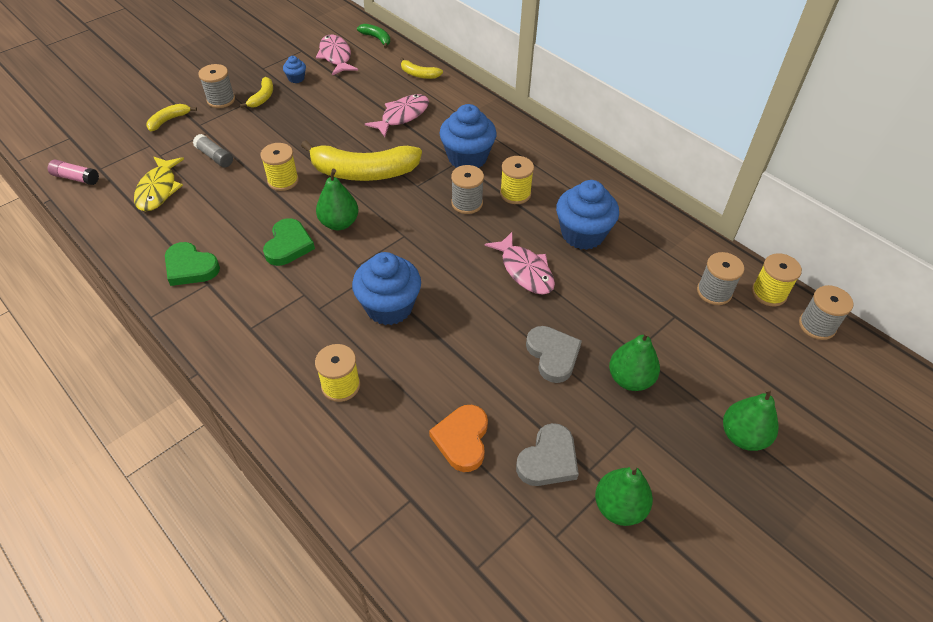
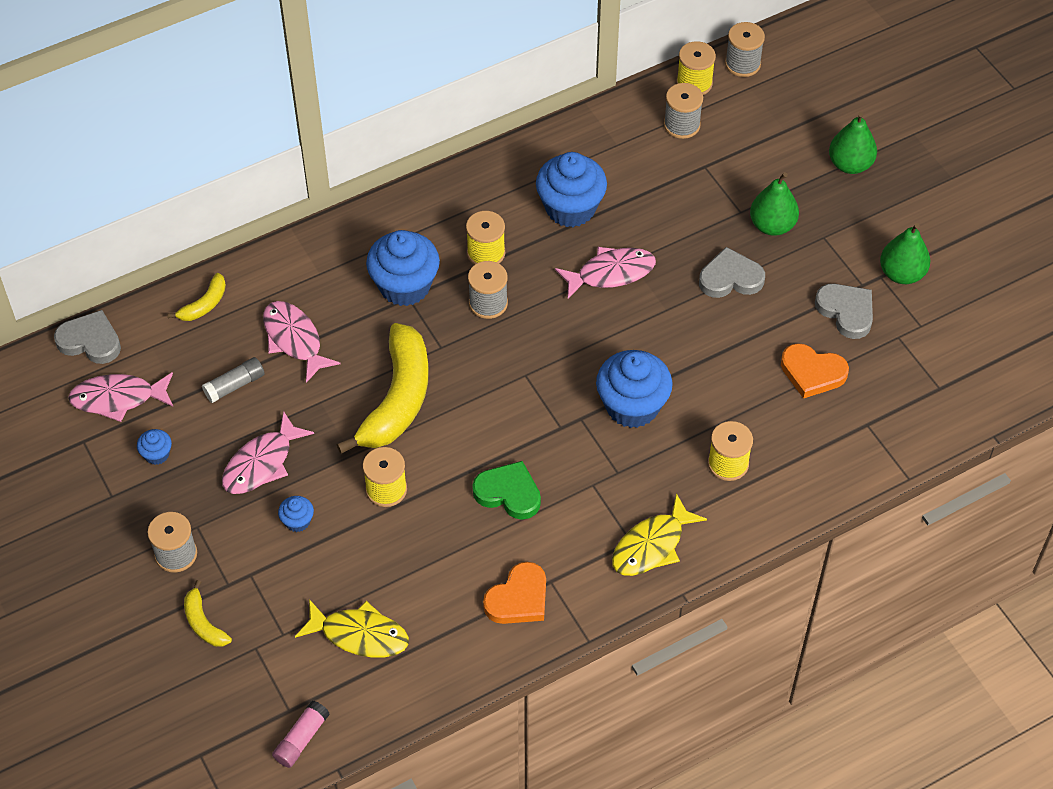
camera: 75 degrees left, 5 degrees up
green heart [165,242,220,286] -> orange heart [483,562,546,624]
grey glue stick [193,134,233,168] -> grey glue stick moved to [202,357,265,403]
yellow banana [240,77,273,108] -> none
green pear [316,169,359,230] -> none
green banana [357,24,390,48] -> grey heart [54,310,121,364]
none -> pink fish [222,411,314,494]
none -> blue cupcake [278,496,314,532]
none -> yellow fish [612,493,707,576]

